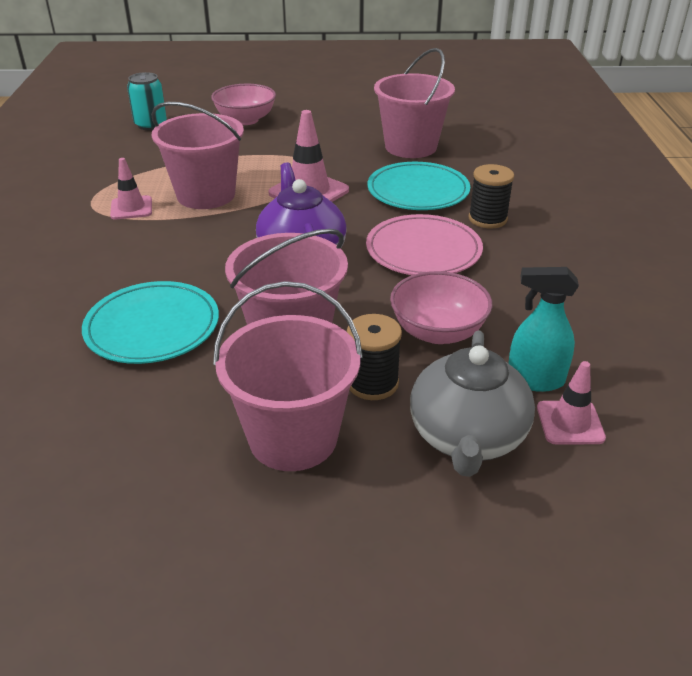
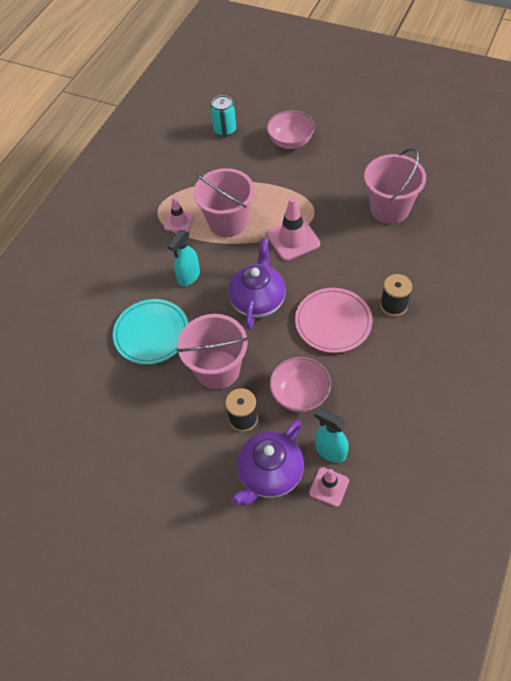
camera: 30 degrees right, 20 degrees up
pink bucket [213,281,363,471] -> none
turquoise plate [367,162,470,210] -> none
grey teapot [410,330,535,477] -> purple teapot [231,420,304,506]
none -> turquoise spray bottle [167,230,200,286]

